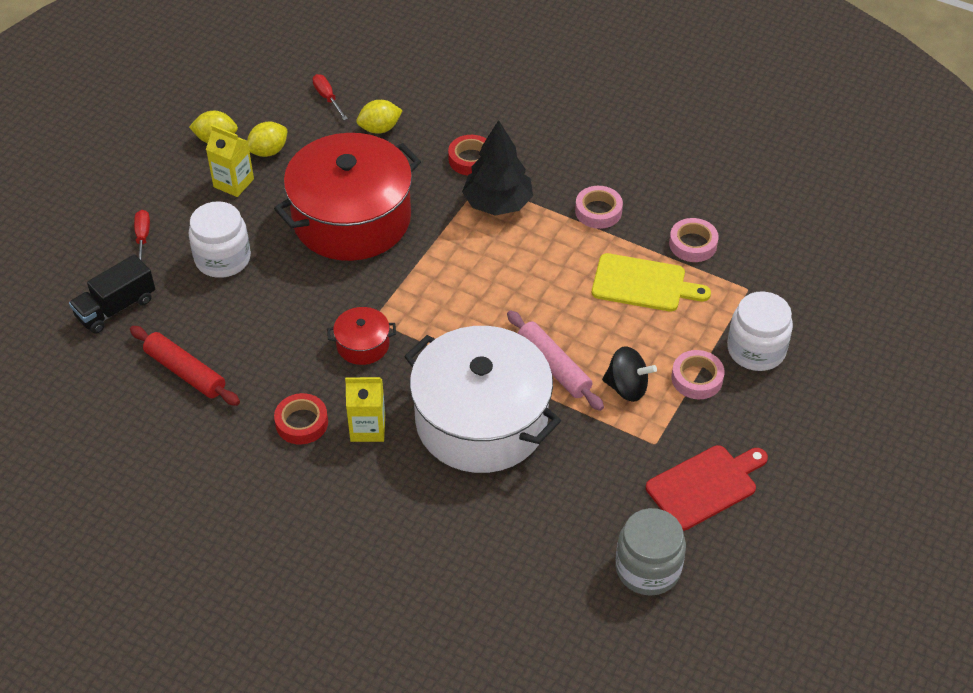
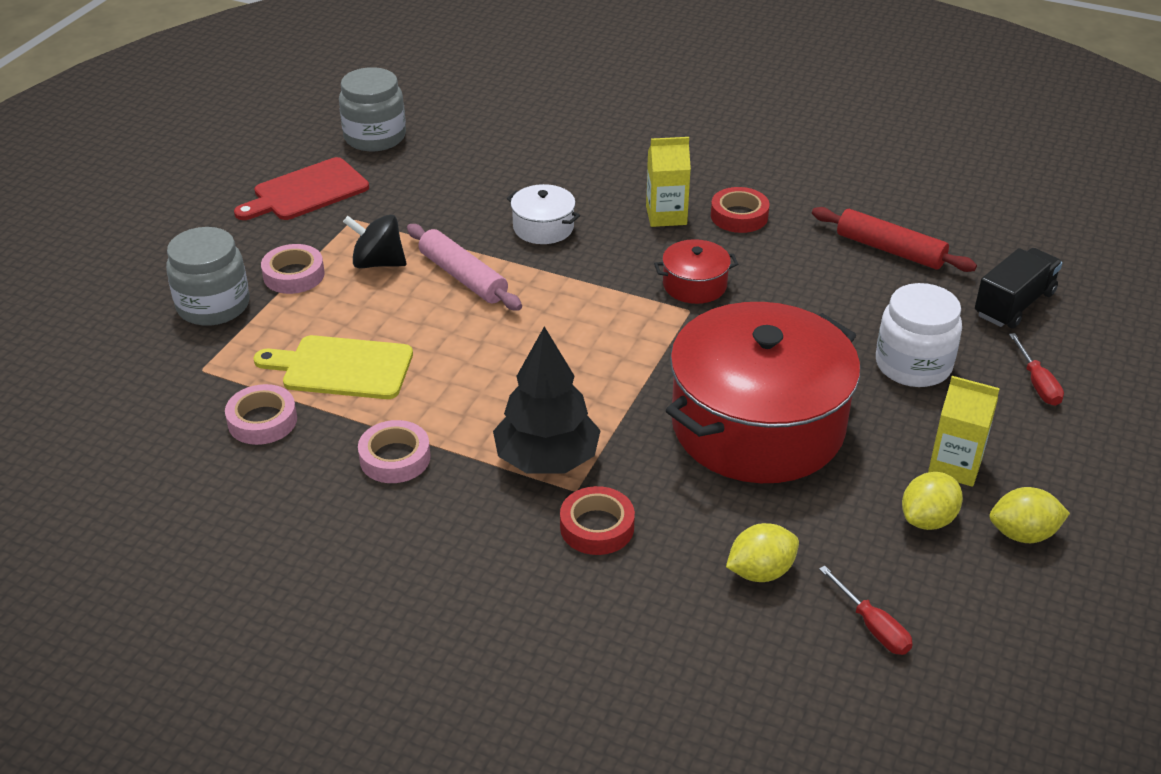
camera: 175 degrees right, 10 degrees down
white pot [404,326,561,473] -> white pot [507,184,580,244], size x0.42
white jar [727,291,793,371] -> grey jar [166,227,250,326]

